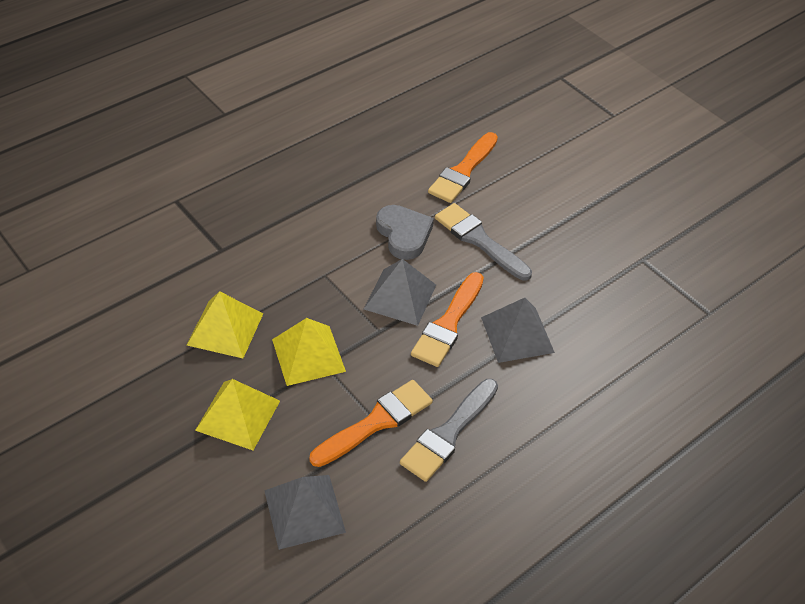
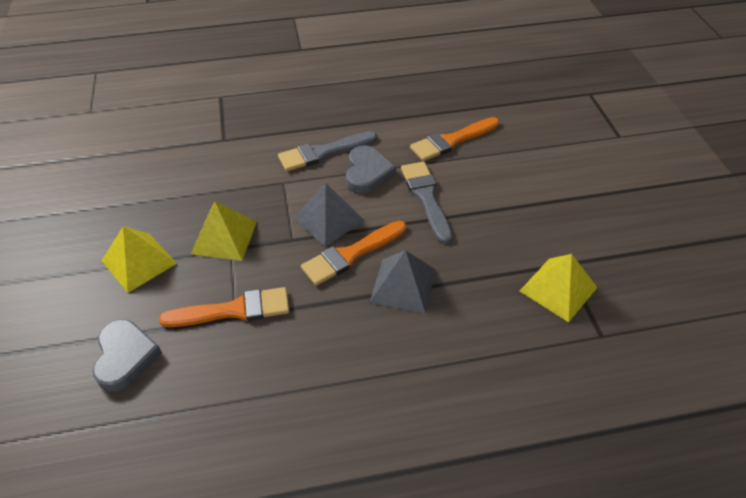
camera: 30 degrees right, 0 degrees up
yellow pyramid [187,291,263,358] -> yellow pyramid moved to [520,254,598,322]
grey pyramid [264,475,346,550] -> grey heart [93,319,162,392]
grey brush [400,379,498,482] -> grey brush moved to [278,131,377,171]

